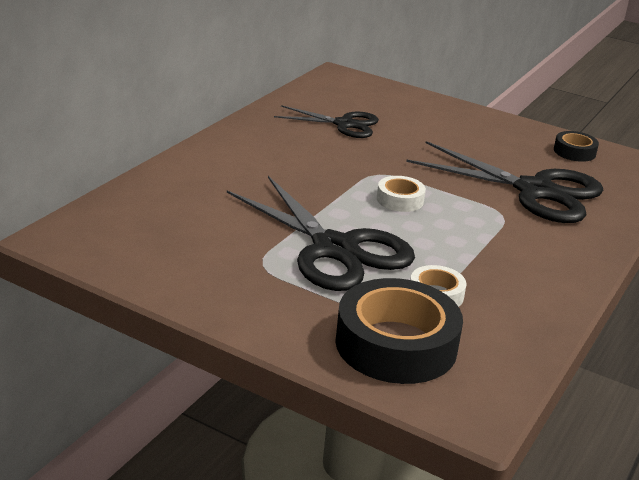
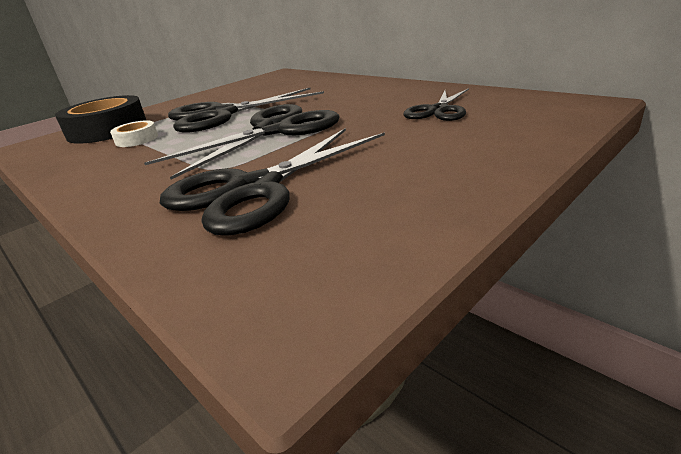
camera: 110 degrees right, 0 degrees up
white tape [377,176,426,212] -> black scissors [144,104,340,179]
black tape [554,131,599,162] -> none

